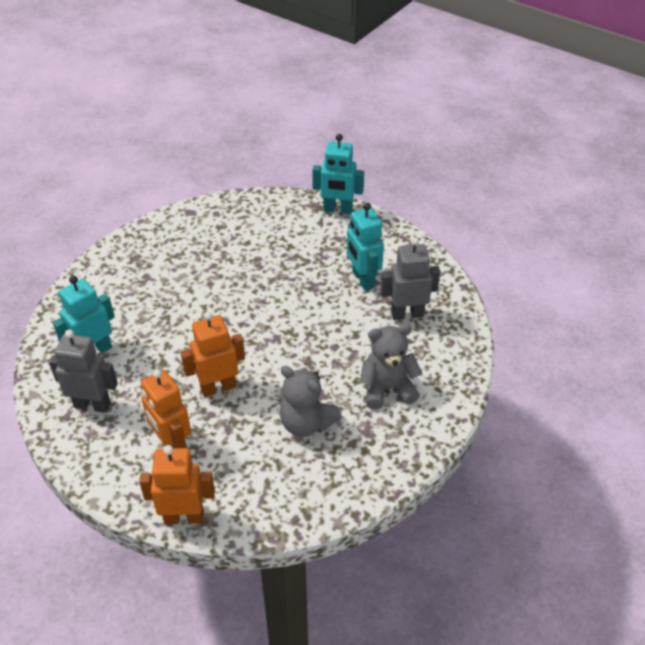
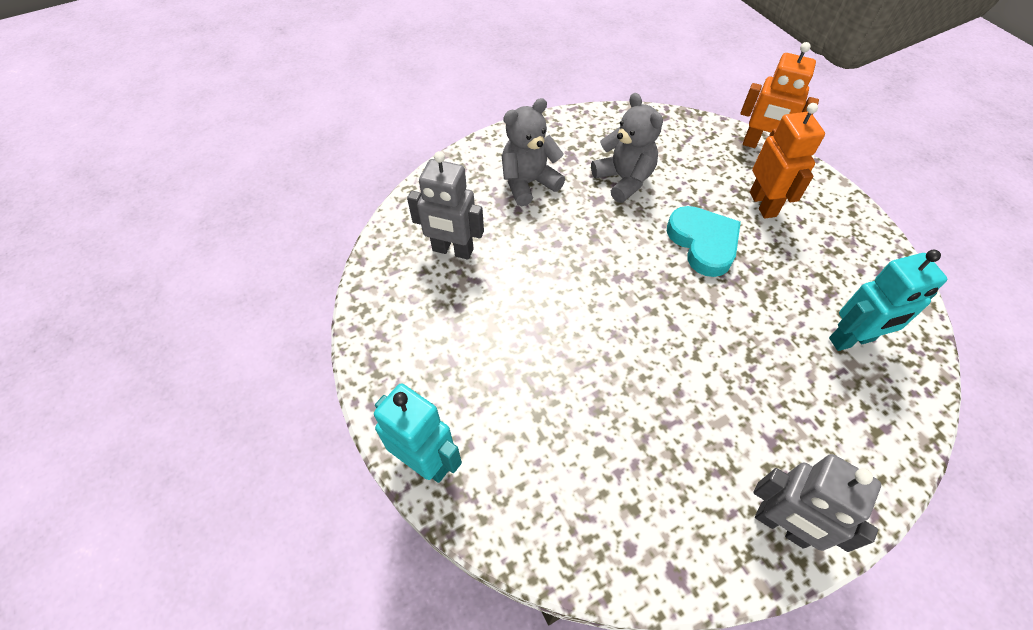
camera: 155 degrees left, 10 degrees up
grey robot [49,330,118,413] -> grey robot moved to [753,454,881,552]
orange robot [181,312,245,397] -> turquoise heart [667,206,741,277]
turquoise robot [347,203,384,290] -> none
grey teddy bear [360,324,422,410] -> grey teddy bear turned 135 degrees clockwise [502,98,565,206]

